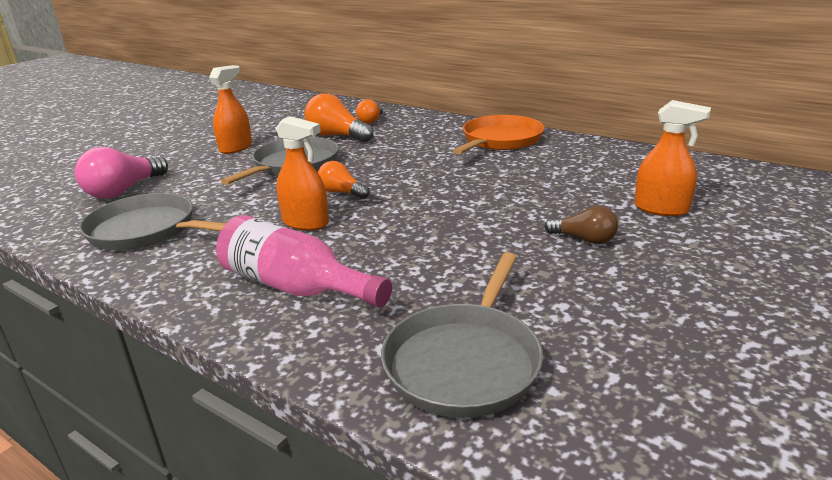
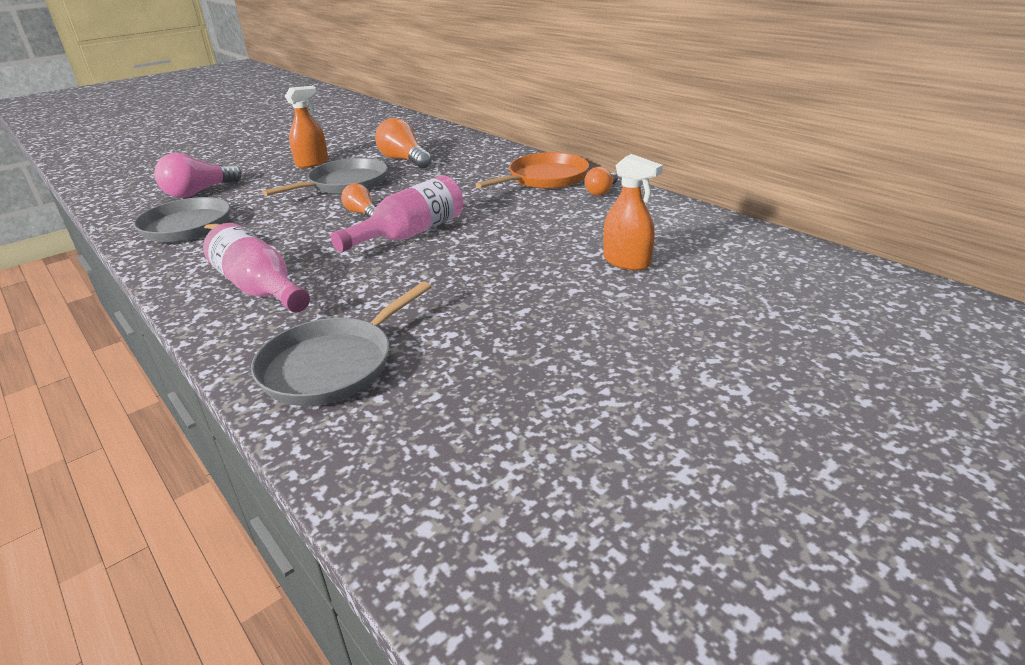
camera: 15 degrees right, 5 degrees up
orange spray bottle [275,116,329,230] -> none
orange light bulb [356,99,383,124] -> orange light bulb moved to [584,167,618,196]
brown light bulb [545,206,618,244] -> none
none -> pink bottle [331,175,463,252]

